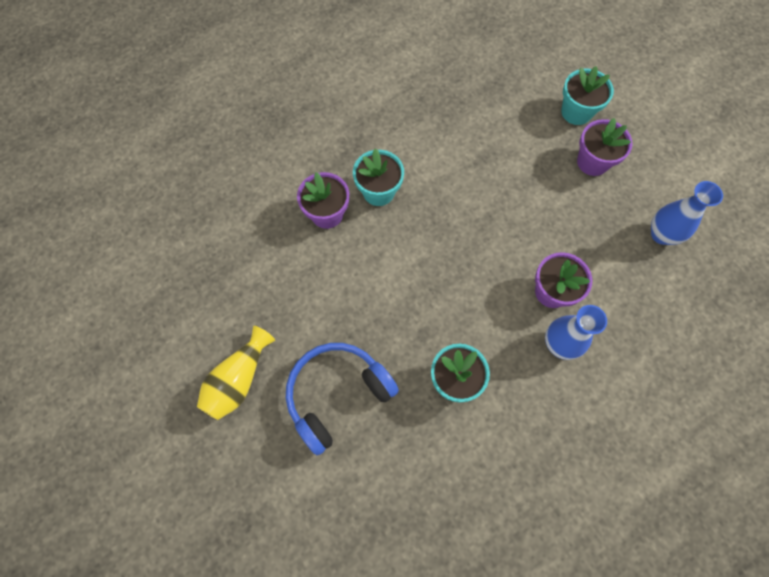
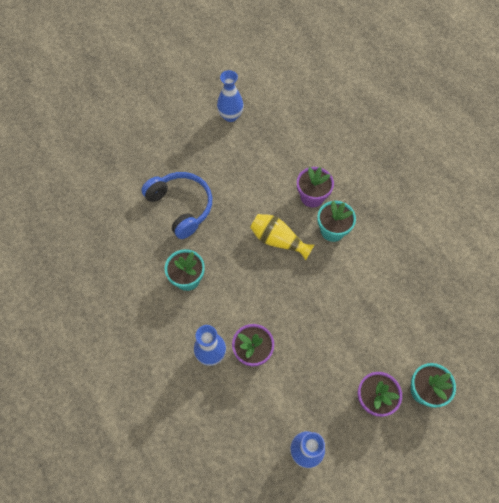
camera: 90 degrees right, 5 degrees down
yellow vase [197,326,275,420] -> yellow vase moved to [250,214,314,260]
none -> blue vase [217,70,244,122]

